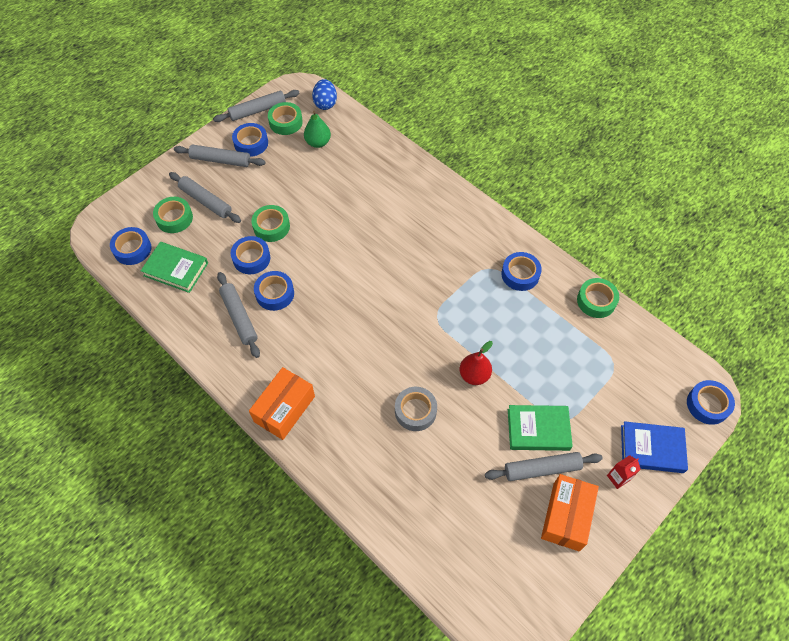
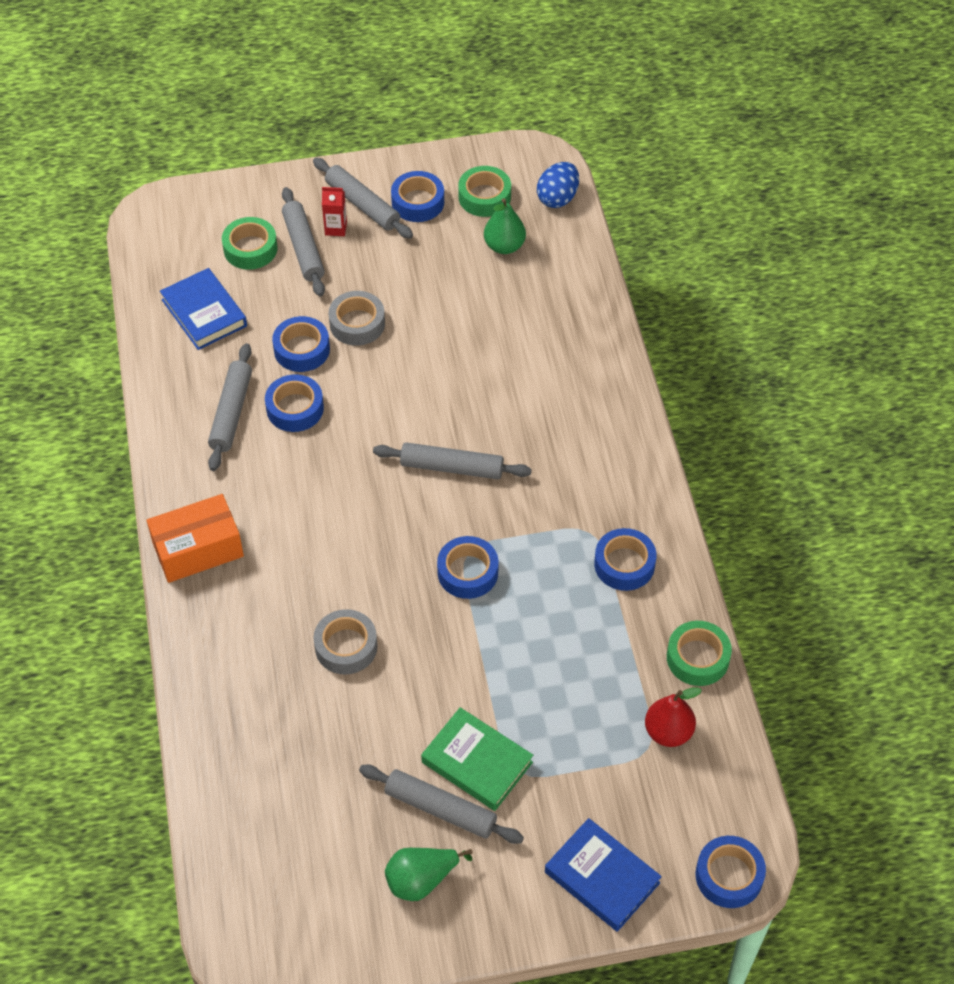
camera: 35 degrees right, 5 degrees down
blue tape [110,227,151,265] -> blue tape moved to [437,536,499,599]
green book [141,242,208,293] -> blue book [160,268,247,350]
grey rolling pin [213,90,300,122] -> grey rolling pin moved to [373,442,532,479]
green tape [251,205,290,242] -> grey tape [328,291,385,346]
red pear [460,341,493,385] -> red pear moved to [645,687,702,747]
orange box [541,474,599,552] -> green pear [385,848,473,901]
red carton [607,455,641,489] -> red carton moved to [322,187,347,236]

